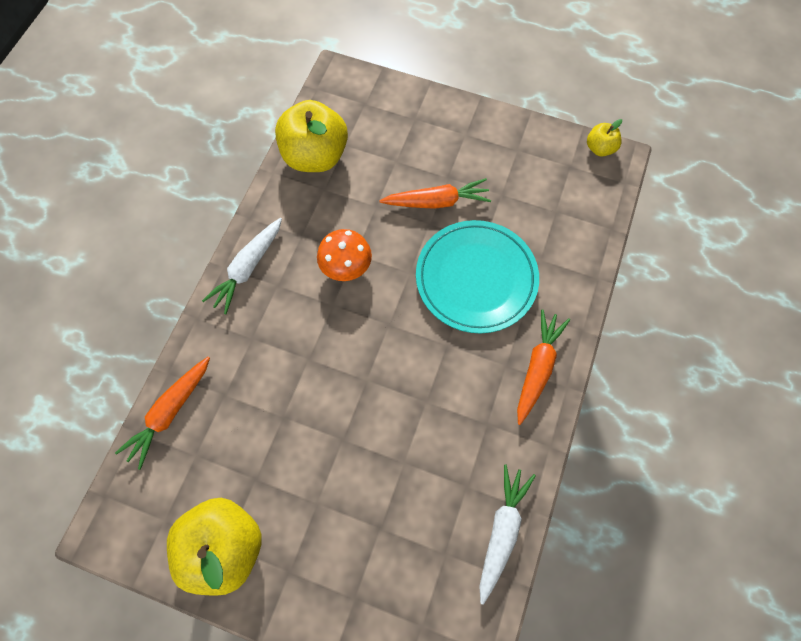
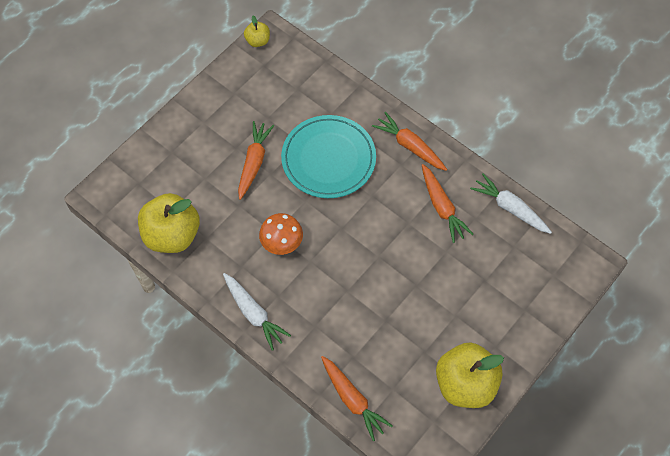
camera: 70 degrees left, 5 degrees down
none -> orange carrot [422,164,473,243]

